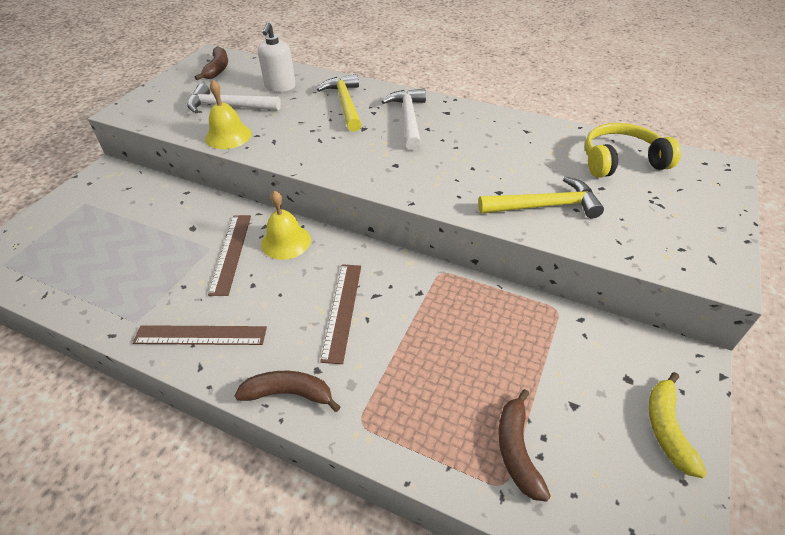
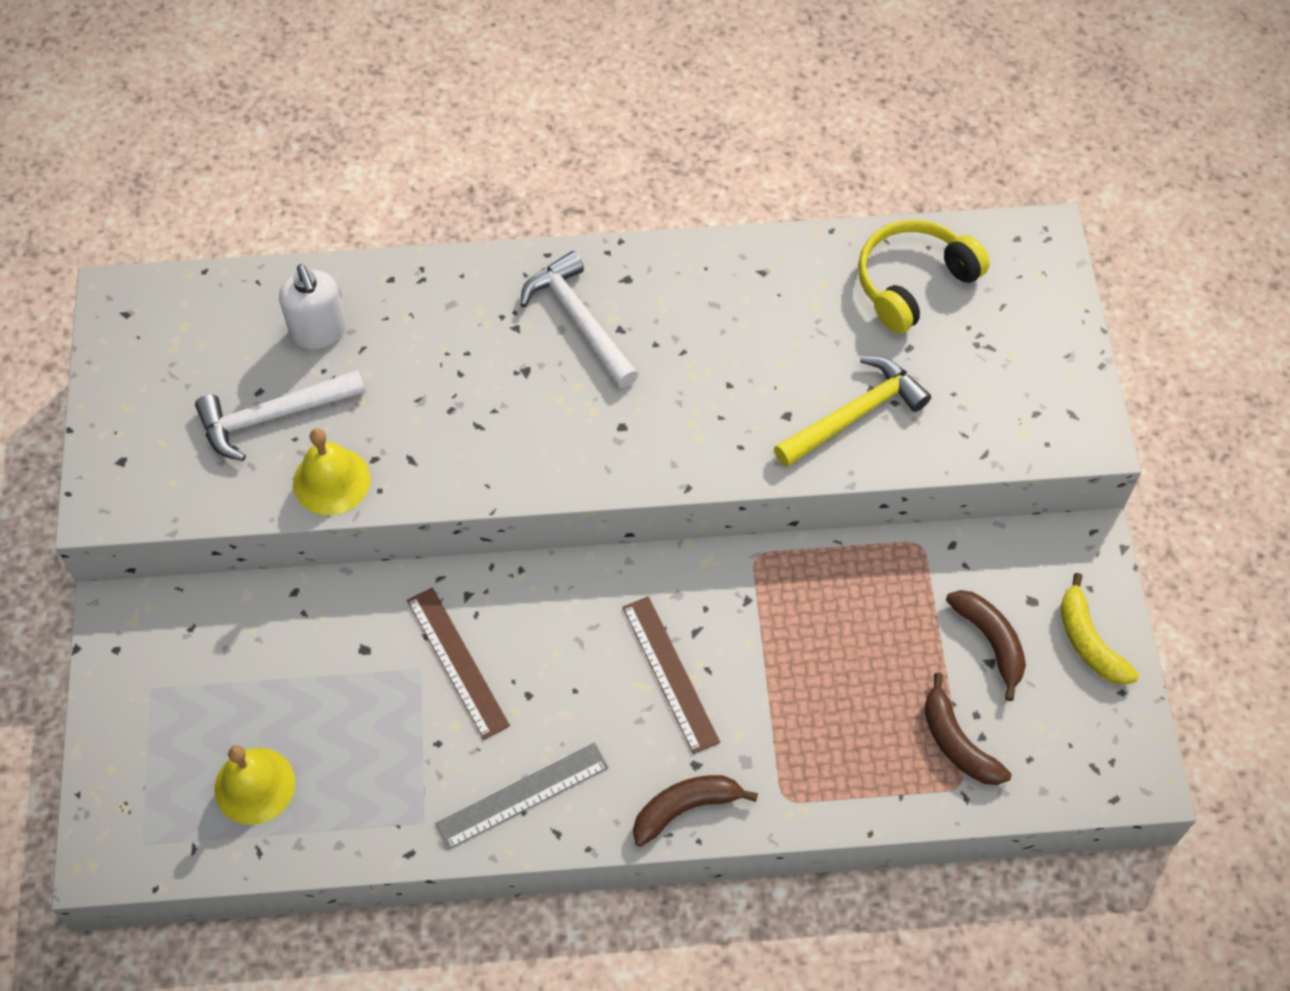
camera: 30 degrees left, 15 degrees up
brown ruler [133,325,267,345] -> grey ruler [435,743,609,850]
brown banana [195,47,228,80] -> brown banana moved to [946,590,1026,701]
yellow bell [261,191,311,260] -> yellow bell moved to [214,745,295,825]
yellow hammer [317,74,362,132] -> none

